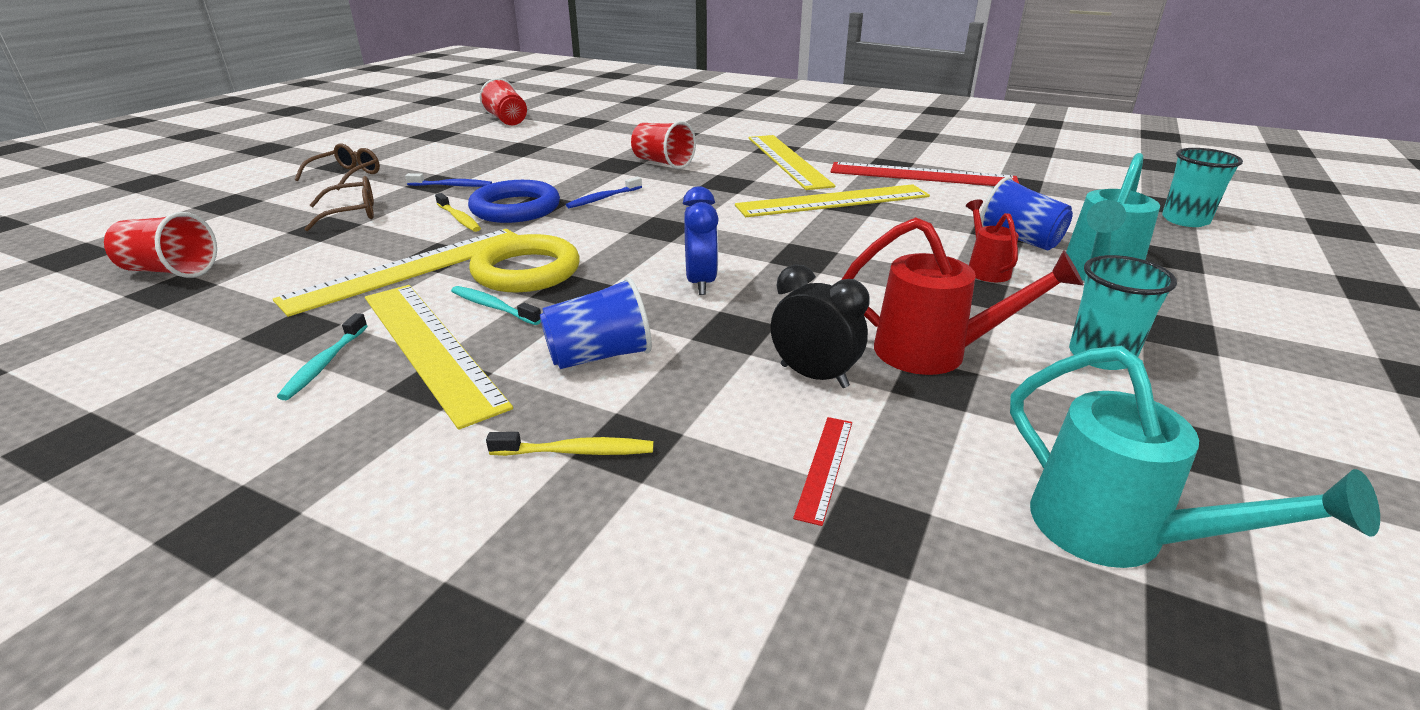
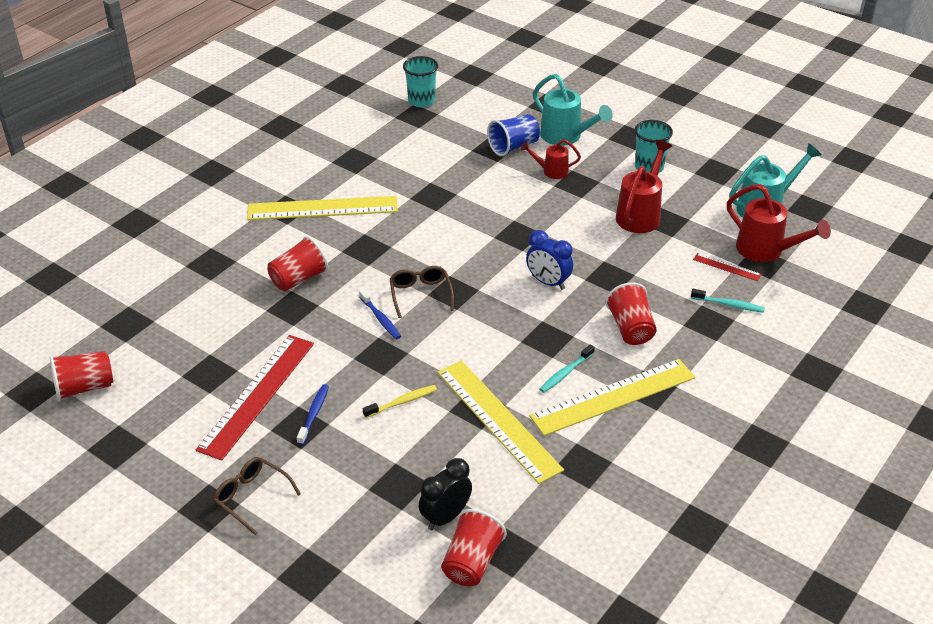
camera: 80 degrees left, 10 degrees up
turquoise toothbrush [277,313,368,400] -> turquoise toothbrush moved to [691,289,765,313]
brown glasses [304,176,374,231] -> brown glasses moved to [390,266,454,318]
blue ring [468,180,560,223] -> none
yellow ring [469,234,580,292] -> none
yellow toothbrush [486,432,654,456] -> none
blue cup [540,277,652,369] -> red cup [605,282,657,345]
blue clock [683,187,719,295] -> blue clock turned 150 degrees counterclockwise [526,230,573,290]
yellow ruler [735,184,930,217] -> none
black clock [771,264,870,388] -> black clock moved to [419,458,472,530]
red ruler [830,162,1019,186] -> red ruler moved to [196,335,314,461]
turquoise cup [1162,148,1243,227] -> turquoise cup moved to [403,56,438,107]
none -> red watering can [727,184,831,262]

